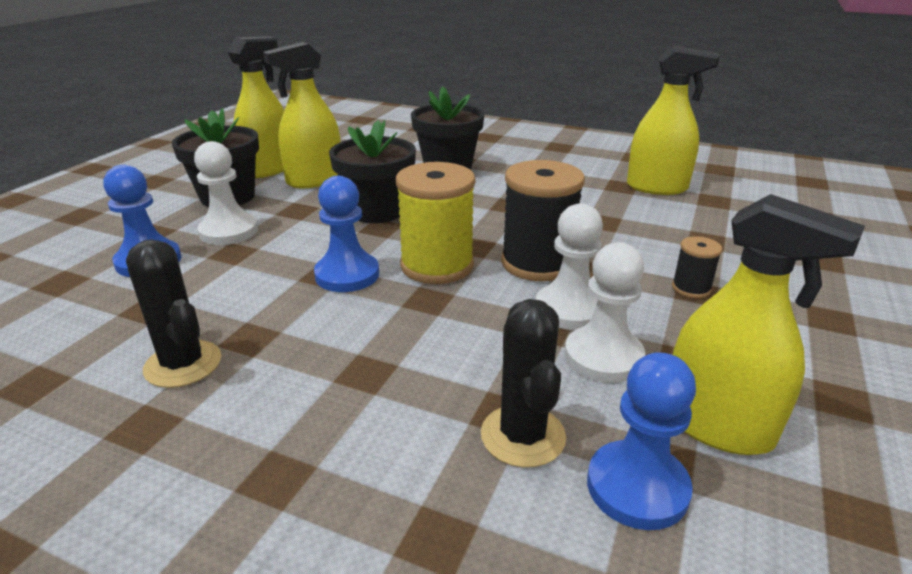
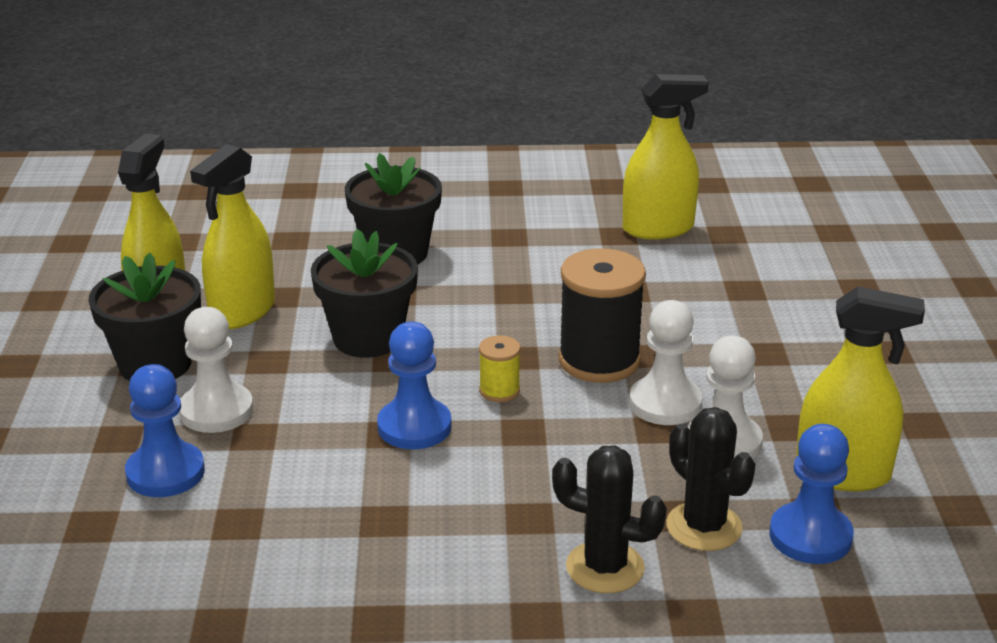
camera: 25 degrees left, 0 degrees up
black cactus [126,239,221,388] -> black cactus moved to [552,446,667,593]
yellow spool [396,162,476,284] -> yellow spool [479,336,520,402], size x0.49
black spool [672,236,722,298] -> none

